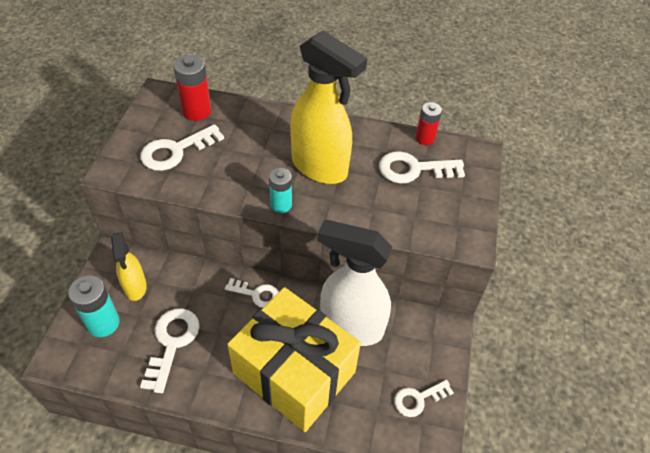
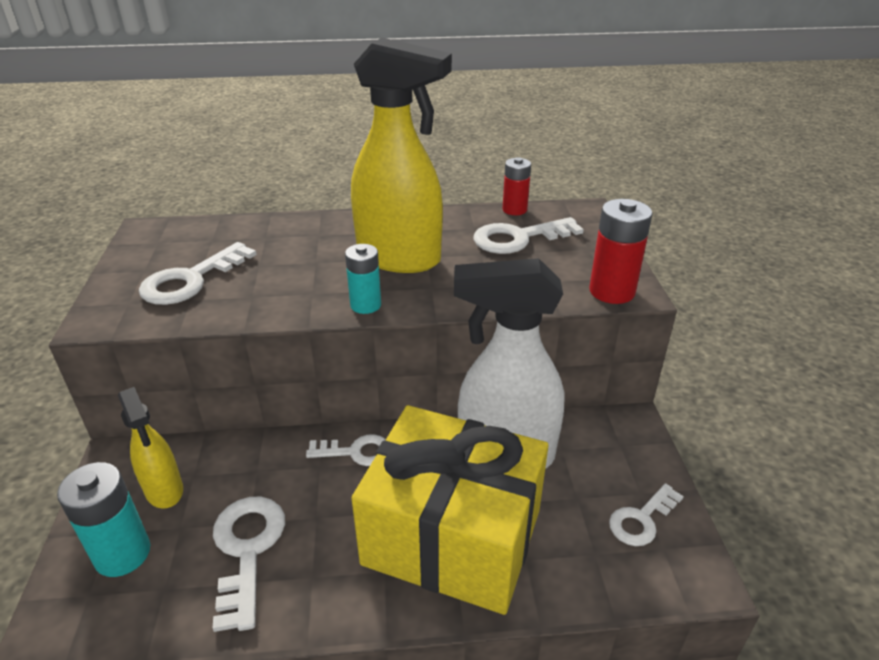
camera: 15 degrees left, 15 degrees down
red battery [173,55,211,121] -> red battery moved to [589,199,653,304]

